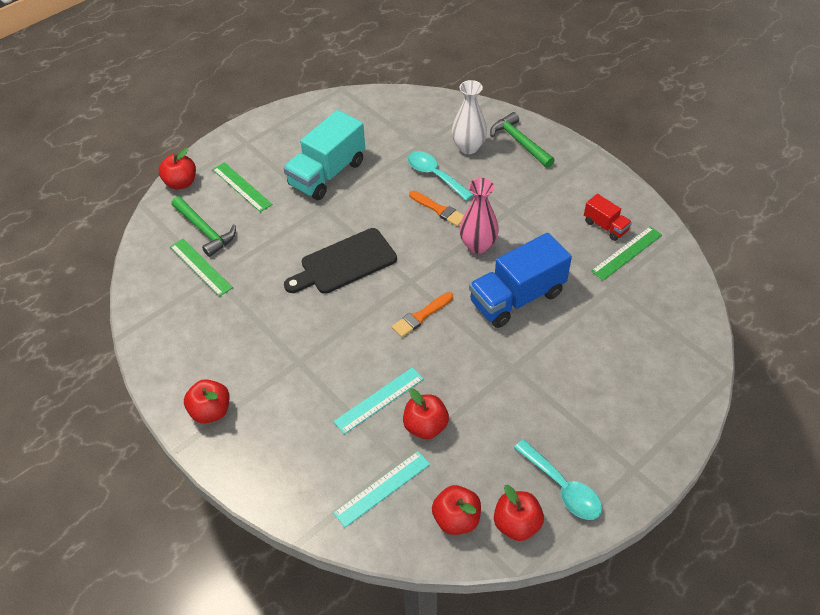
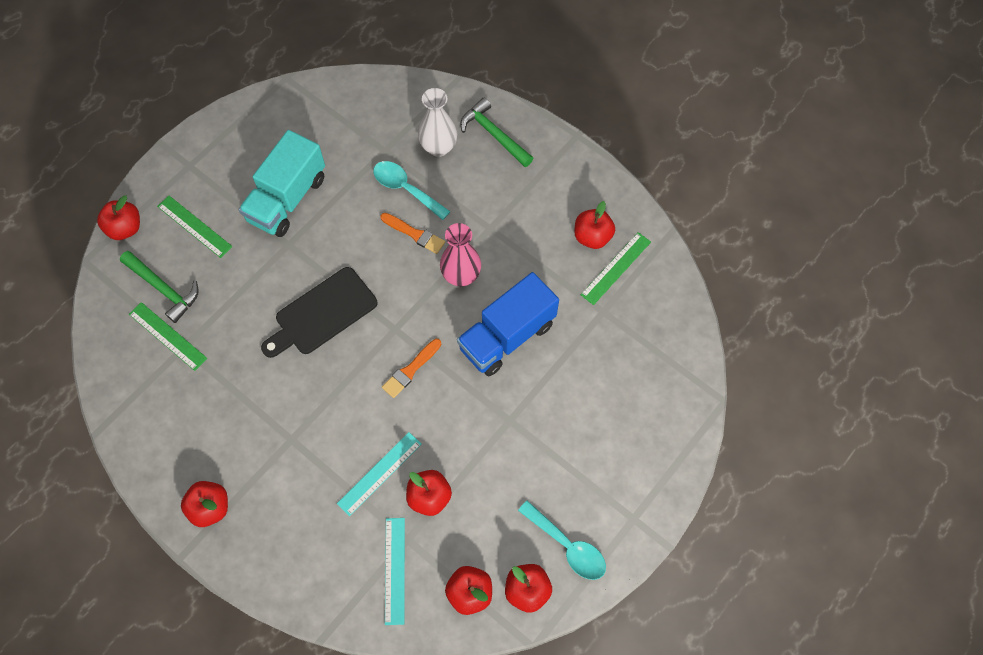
camera: 10 degrees left, 15 degrees up
turquoise ruler [333,451,430,527] -> turquoise ruler turned 45 degrees counterclockwise [385,518,405,625]
red truck [584,194,632,241] -> red apple [574,201,615,249]

